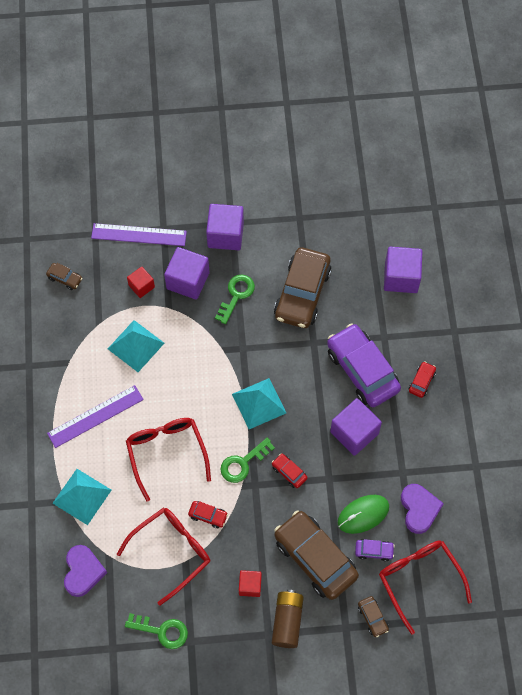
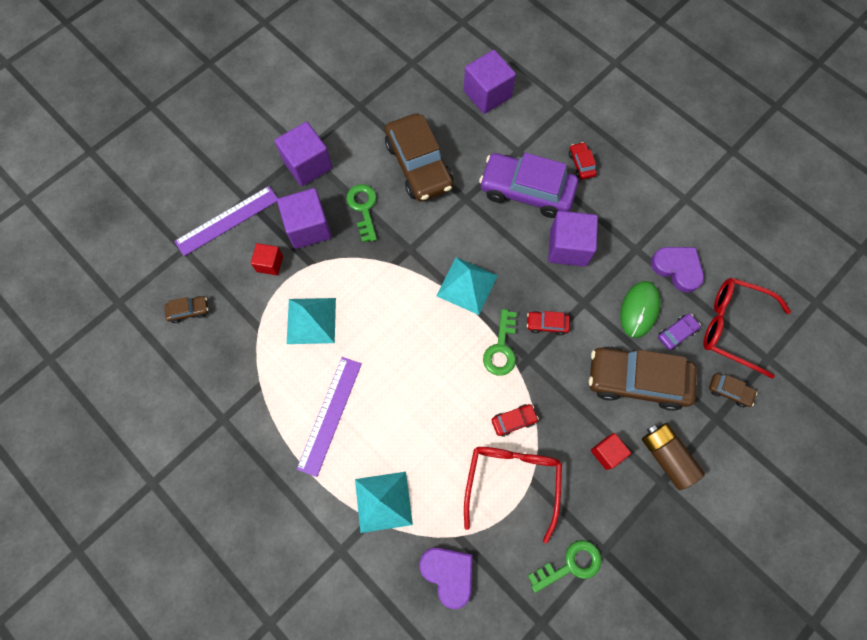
camera: 40 degrees left, 5 degrees up
red glasses [126,418,211,502] -> none

